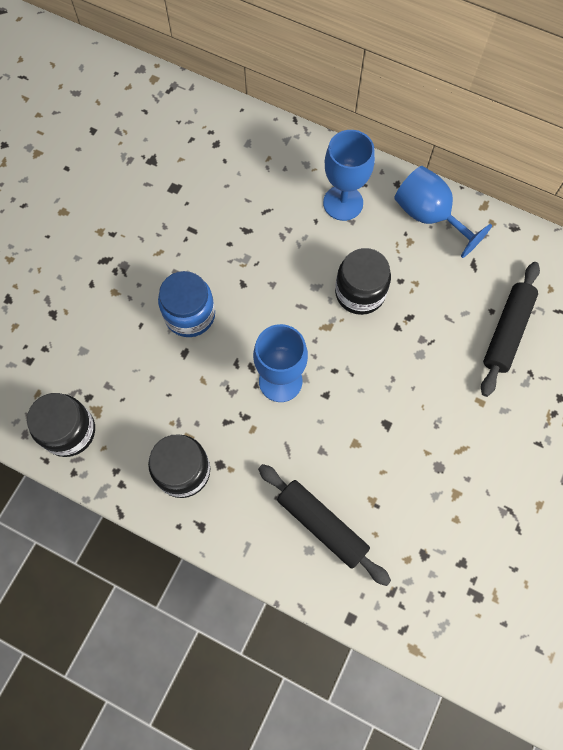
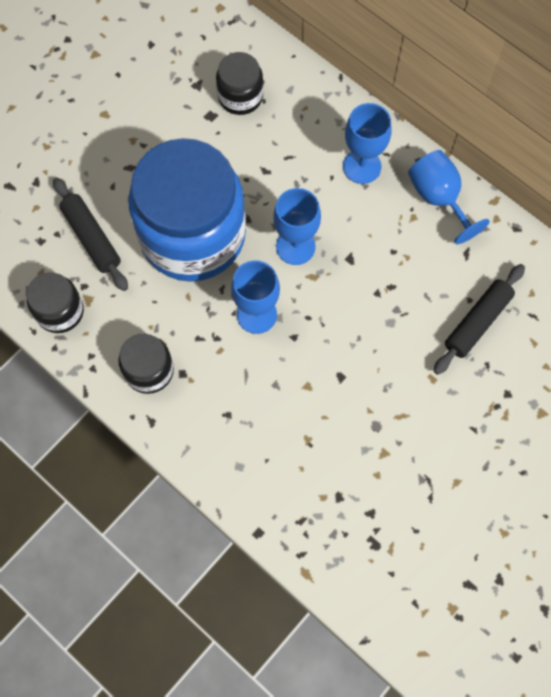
camera: 15 degrees right, 0 degrees up
blue jar [158,271,215,337] -> blue jar [128,138,246,282], size x2.23
black rolling pin [258,464,391,586] -> black rolling pin moved to [53,178,128,291]
black jar [335,248,391,315] -> black jar moved to [216,52,263,115]
none -> blue goblet [273,188,321,265]

